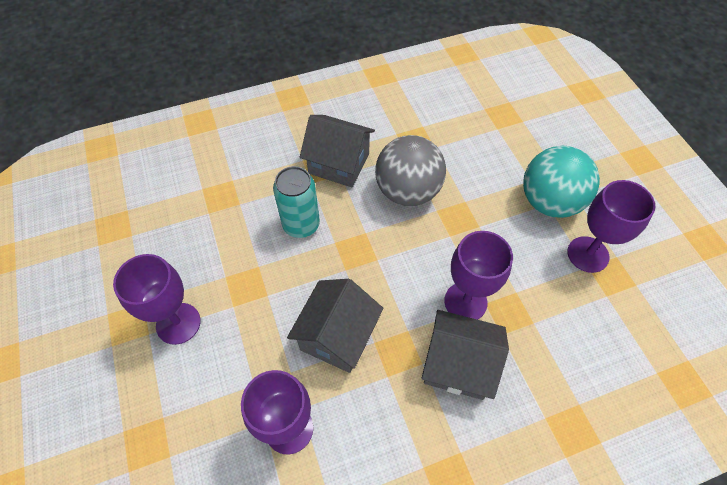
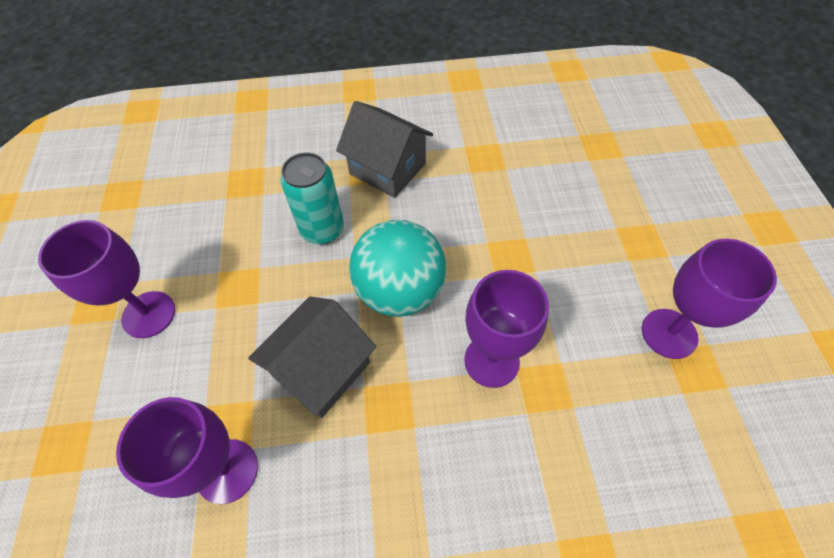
camera: 15 degrees right, 0 degrees up
grey ball [375,135,446,206] -> none
grey house [422,310,509,400] -> none
turquoise ball [523,146,600,218] -> turquoise ball moved to [349,220,446,317]

